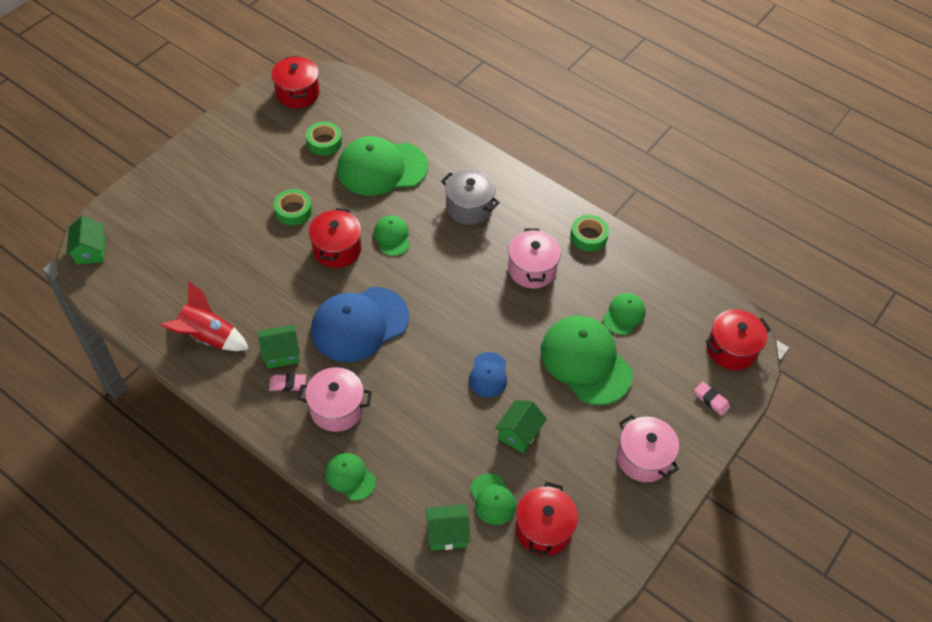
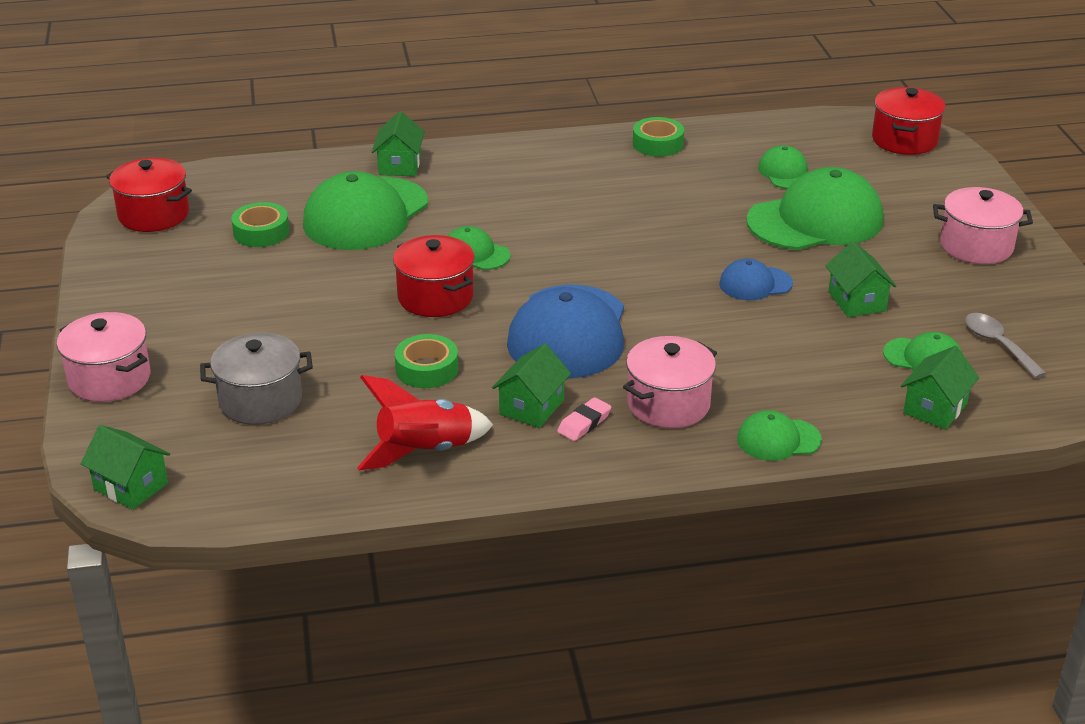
camera: 45 degrees left, 20 degrees down
green tape [274,189,312,226] -> green tape moved to [395,334,458,388]
grey pot [441,169,500,225] -> grey pot moved to [200,333,313,425]
blue cap [469,352,507,397] -> blue cap turned 120 degrees clockwise [719,258,793,300]
pink pot [508,228,561,289] -> pink pot moved to [57,312,150,402]
red pot [515,482,578,556] -> grey spoon [965,313,1047,378]
green cap [541,316,633,405] -> green cap turned 150 degrees clockwise [746,167,883,250]
pink eraser [694,382,730,416] -> none
none -> green house [372,111,425,176]

